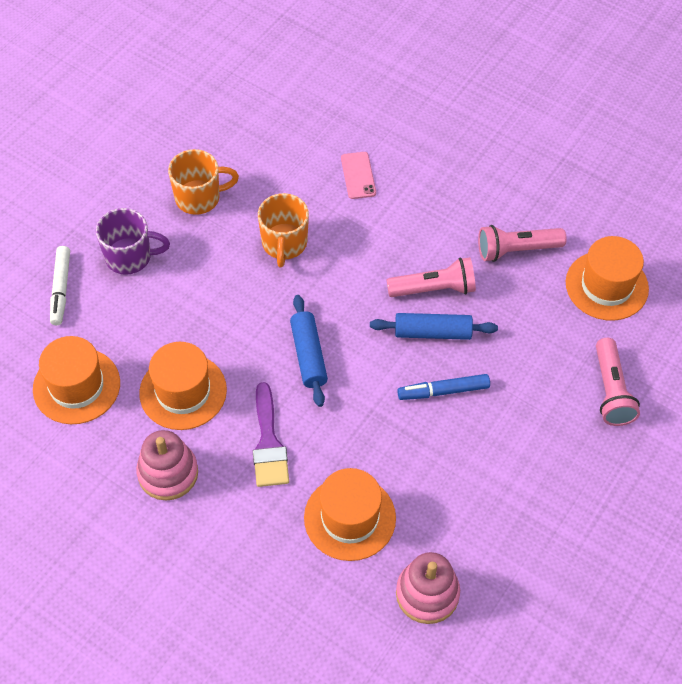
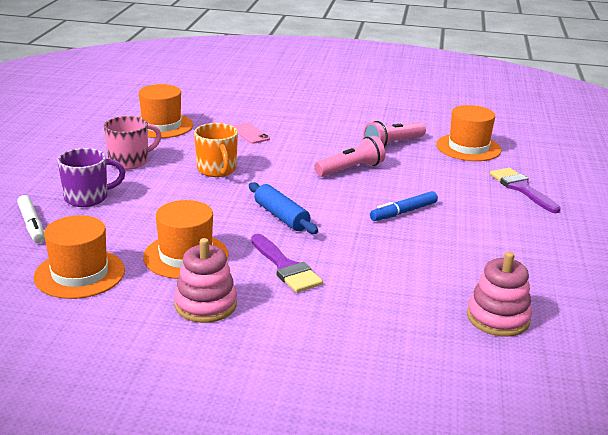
camera: 25 degrees left, 30 degrees down
orange mug [168,149,239,215] -> pink mug [104,116,162,170]
orange hat [304,468,396,561] -> orange hat moved to [139,84,193,138]
blue rolling pin [370,313,498,340] -> none
pink flashlight [596,338,640,426] -> purple brush [490,168,561,213]

